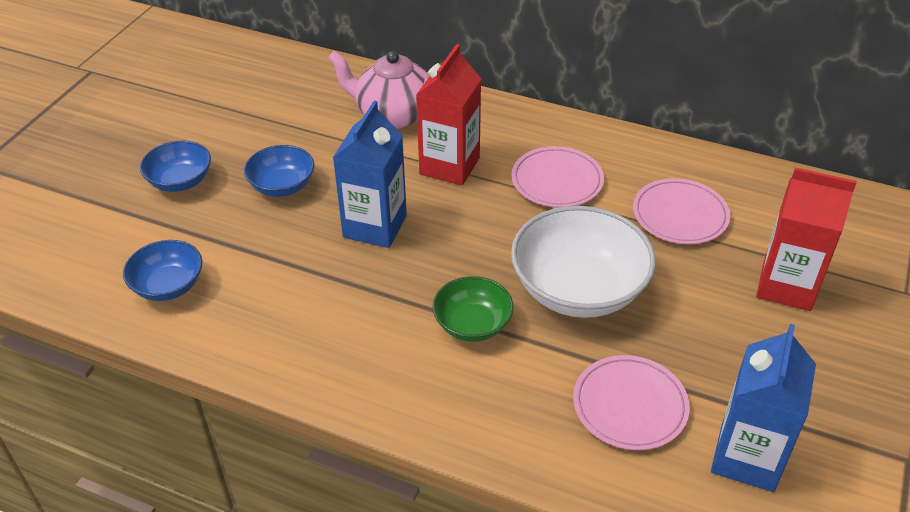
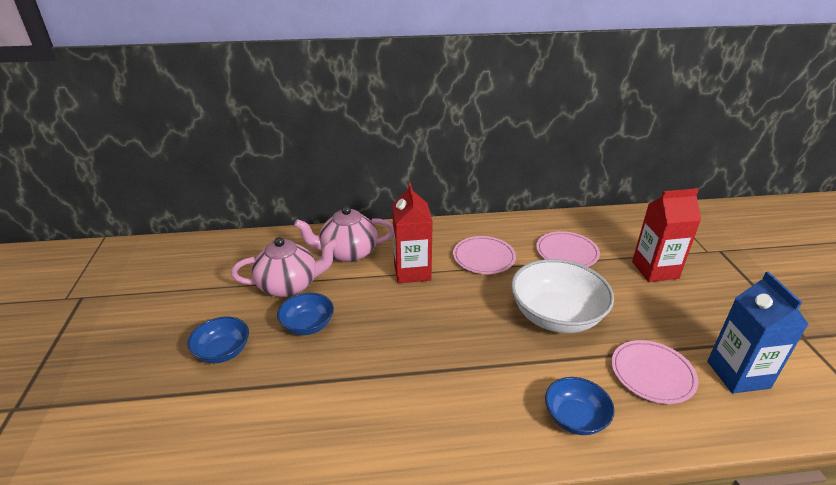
camera: 30 degrees left, 10 degrees down
blue bowl [123,240,203,301] -> blue bowl moved to [545,377,615,435]
blue carton [333,100,407,248] -> none
green bowl [433,276,514,342] -> none
none -> pink teapot [231,237,338,297]

